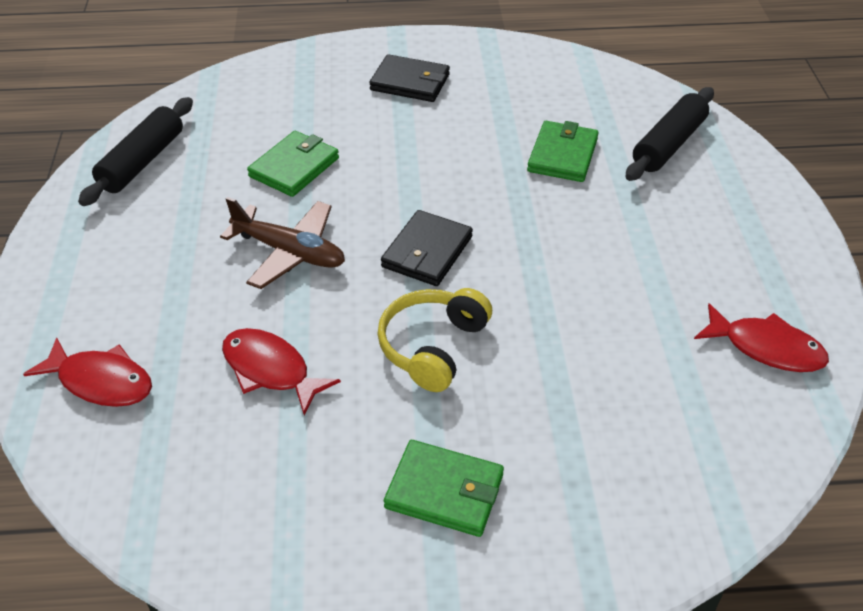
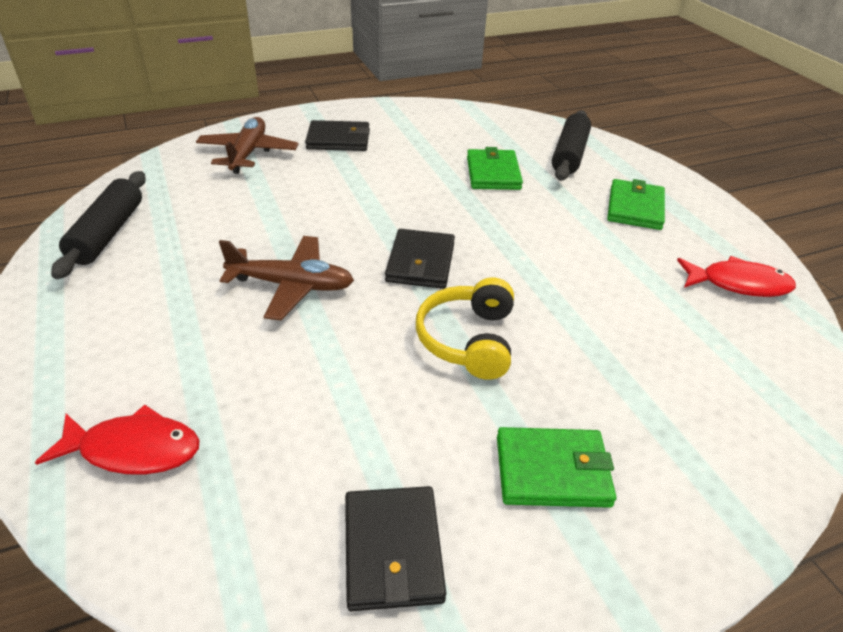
camera: 20 degrees left, 5 degrees down
red fish [222,328,341,416] -> none
green wallet [247,131,339,197] -> green wallet moved to [607,179,665,230]
none -> brown plane [196,117,299,174]
none -> black wallet [345,486,446,611]

